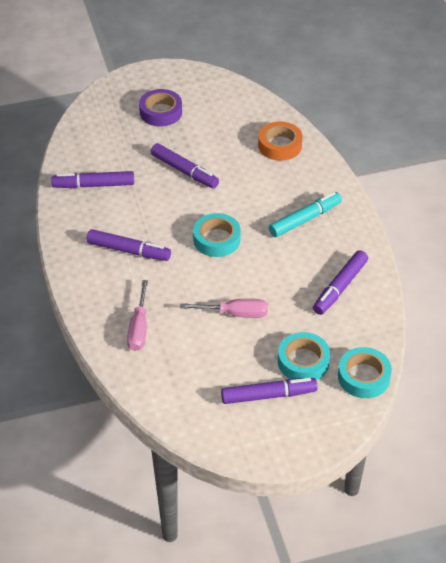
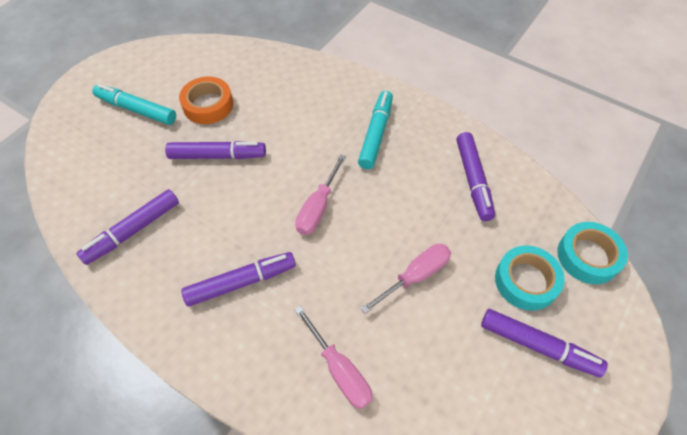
camera: 40 degrees left, 10 degrees up
purple tape [139,89,182,127] -> turquoise marker [92,84,176,125]
turquoise tape [193,213,241,257] -> pink screwdriver [295,154,346,235]
purple marker [221,378,318,404] -> purple marker turned 75 degrees clockwise [481,309,608,377]
orange tape [258,121,303,161] -> orange tape moved to [179,77,233,124]

